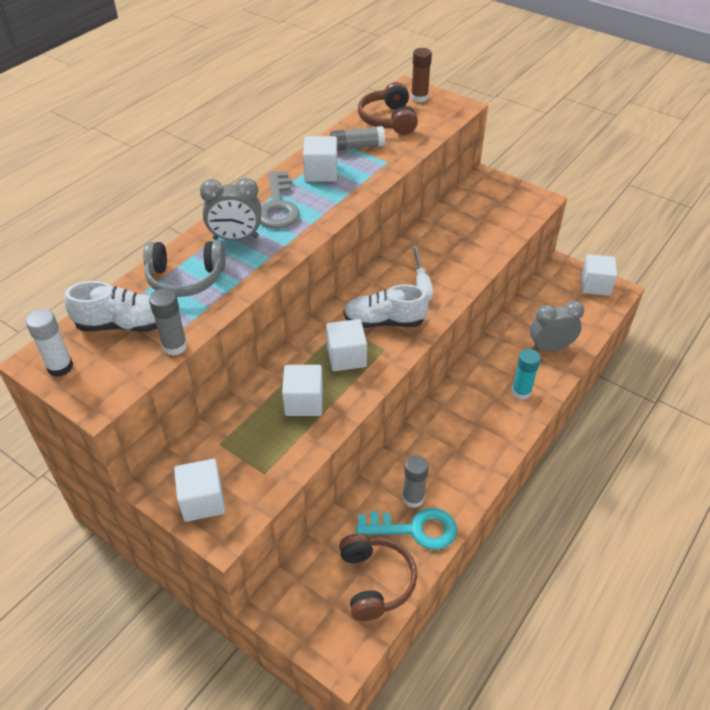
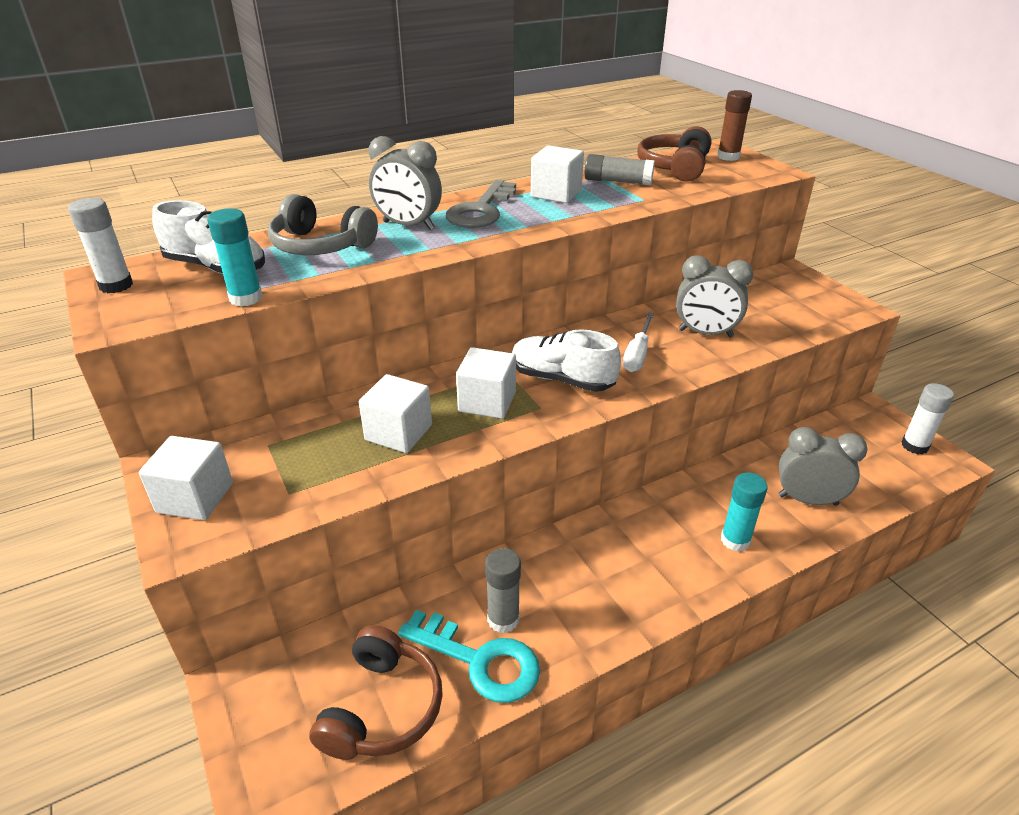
camera: 25 degrees right, 10 degrees down
grey glue stick [149,288,187,356] -> turquoise glue stick [207,209,263,307]
white cube [581,254,617,296] -> white glue stick [901,383,954,454]
none -> grey clock [676,255,754,337]

